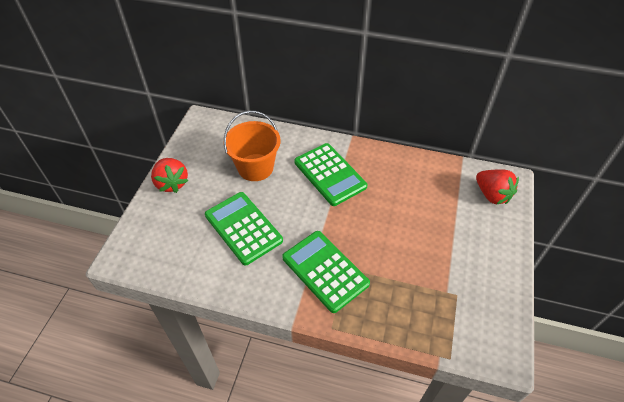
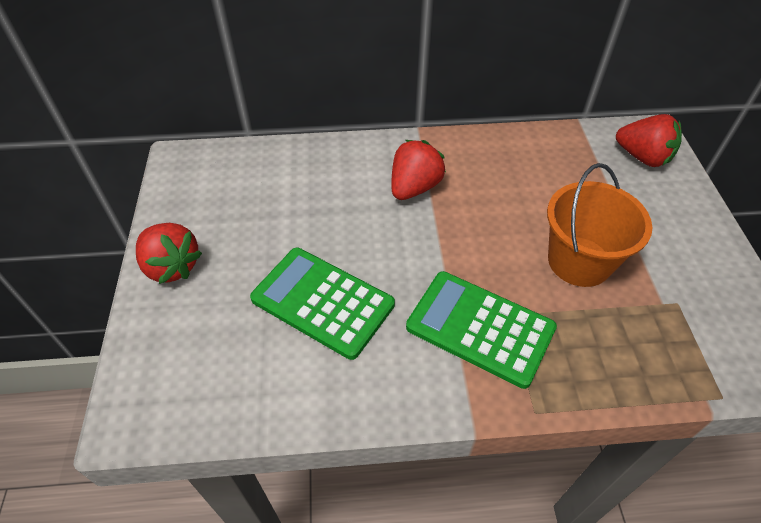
camera: 20 degrees left, 0 degrees up
orange bucket [224,111,281,181] -> orange bucket moved to [547,163,652,287]
green calculator [294,143,367,206] -> red strawberry [391,140,446,200]

